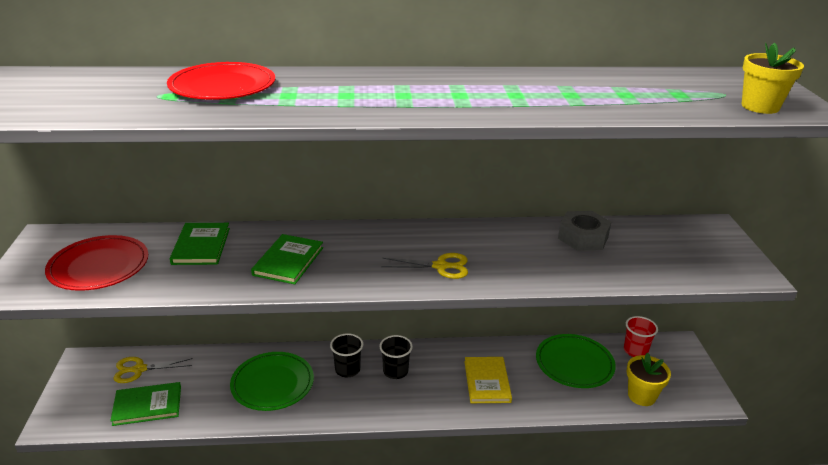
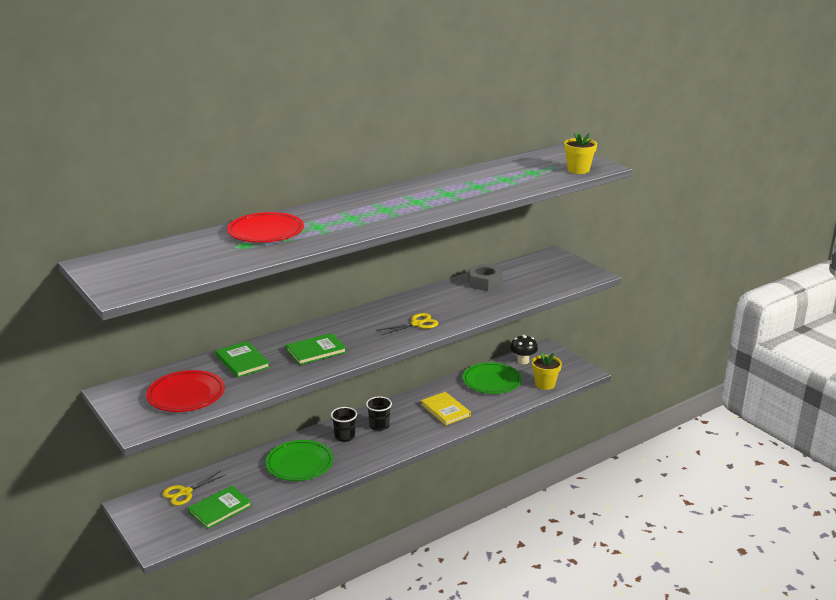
camera: 30 degrees left, 5 degrees down
green book [251,234,323,284] -> green book turned 75 degrees clockwise [286,333,347,365]
red cup [624,316,658,357] -> black mushroom [510,335,538,364]

